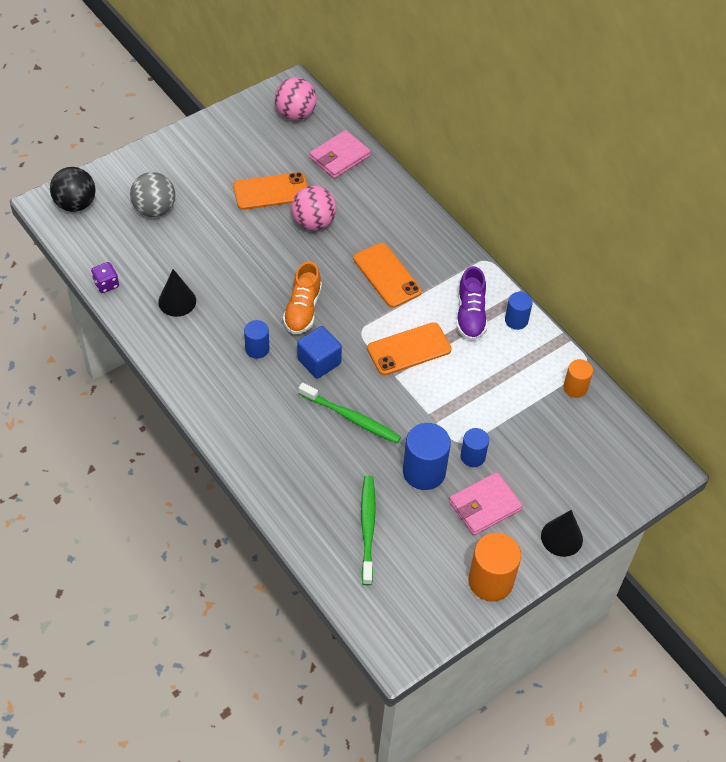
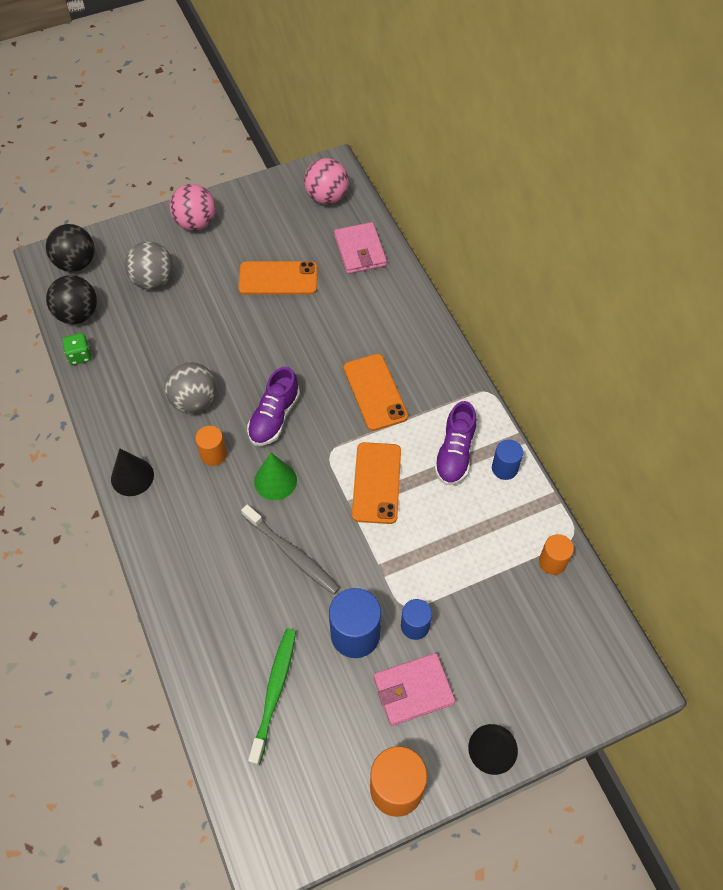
camera: 15 degrees right, 5 degrees up
purple dice [91,262,119,293] -> green dice [62,333,92,365]
black cone [158,269,196,317] -> black cone moved to [111,449,154,496]
blue cylinder [244,320,269,359] -> orange cylinder [195,426,227,466]
orange shoe [283,261,322,334] -> purple shoe [247,367,300,446]
pink ball [292,185,337,231] -> pink ball moved to [170,184,216,231]
blue cube [297,326,342,379] -> green cone [254,453,297,500]
green toothbrush [299,383,401,443] -> grey toothbrush [241,505,340,595]
pink wallet [309,130,371,179] -> pink wallet turned 75 degrees counterclockwise [334,222,387,274]
orange phone [367,322,452,376] -> orange phone turned 75 degrees counterclockwise [352,442,401,524]
none -> black ball [46,275,97,324]
none -> grey ball [164,362,216,413]

